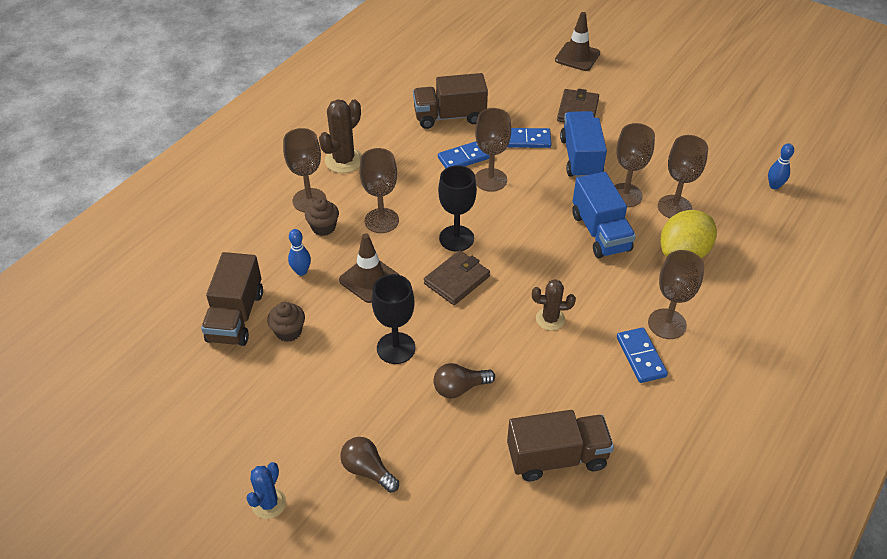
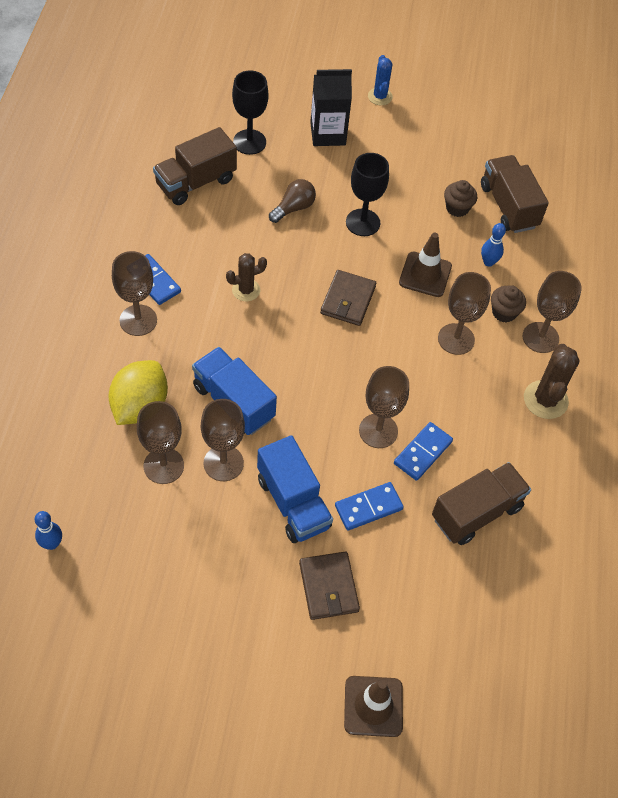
camera: 150 degrees right, 10 degrees up
brown light bulb [340,437,399,493] -> black carton [310,69,352,146]
black goblet [438,165,477,252] -> black goblet moved to [232,71,268,155]

